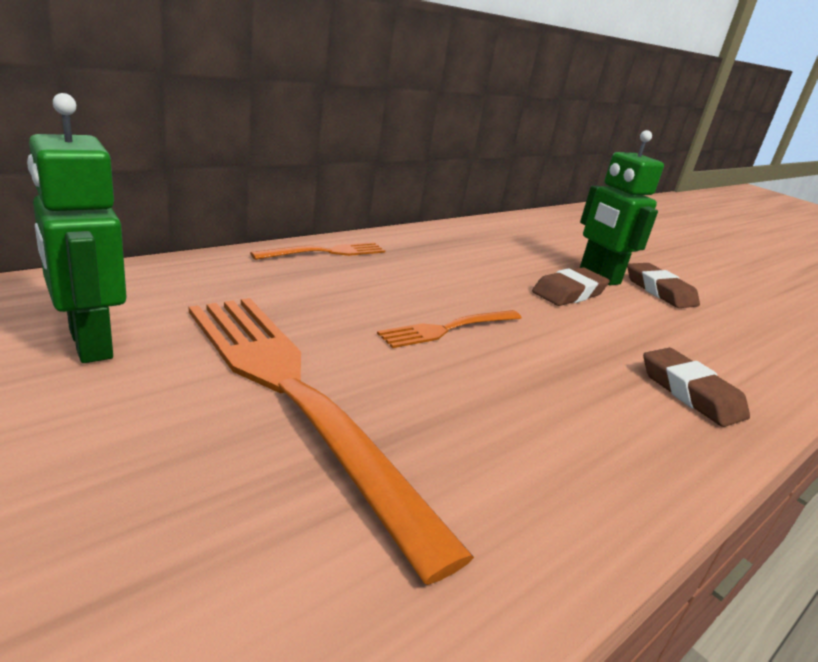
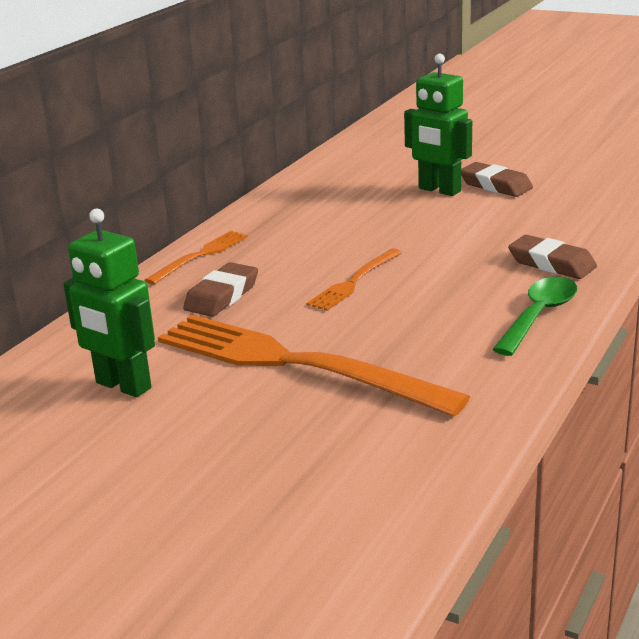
camera: 15 degrees left, 0 degrees up
brown eraser [532,267,610,306] -> brown eraser moved to [183,262,258,317]
none -> green spoon [492,277,577,356]

